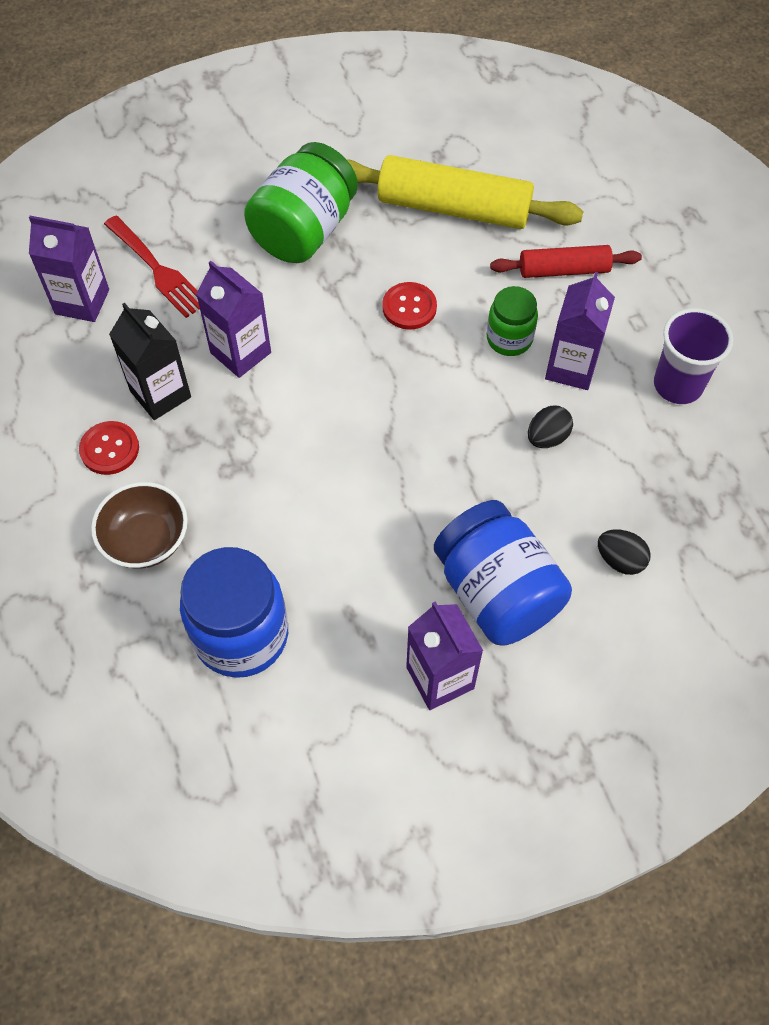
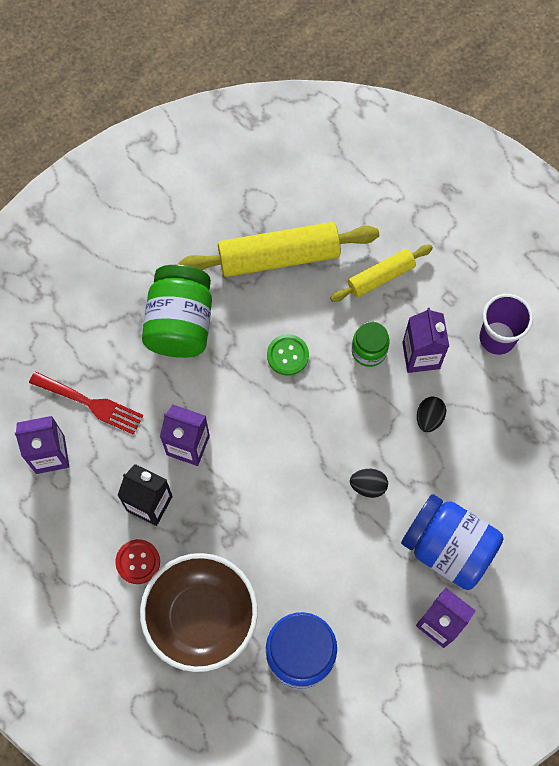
camera: 25 degrees left, 10 degrees up
brown bowl [91,482,188,569] -> brown bowl [140,553,258,672], size x1.66
red button [382,282,437,330] -> green button [267,334,309,376]
red rolling pin [490,245,642,278] -> yellow rolling pin [330,245,433,302]
black egg [598,530,651,575] -> black egg moved to [350,469,388,498]

